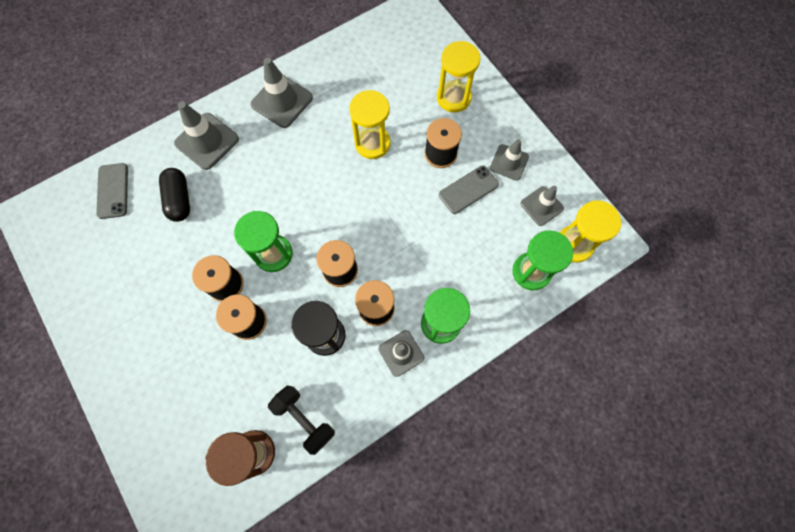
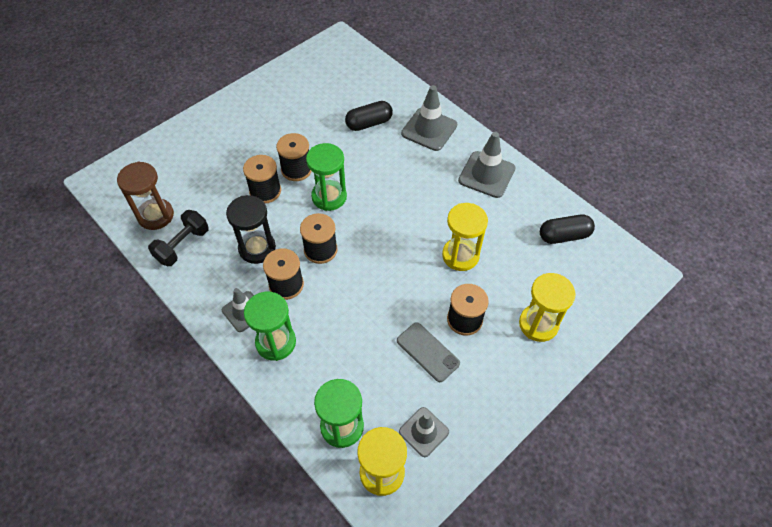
camera: 80 degrees right, 15 degrees down
grey phone [96,163,128,219] -> none
grey traffic cone [490,139,529,181] -> none
none -> black capsule [540,214,595,244]

